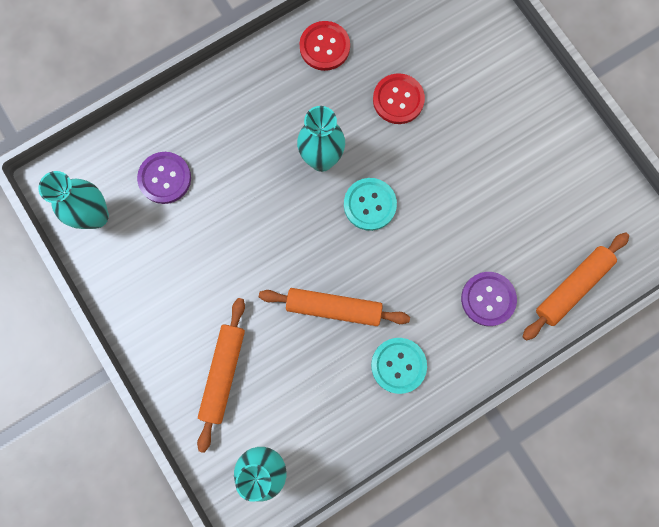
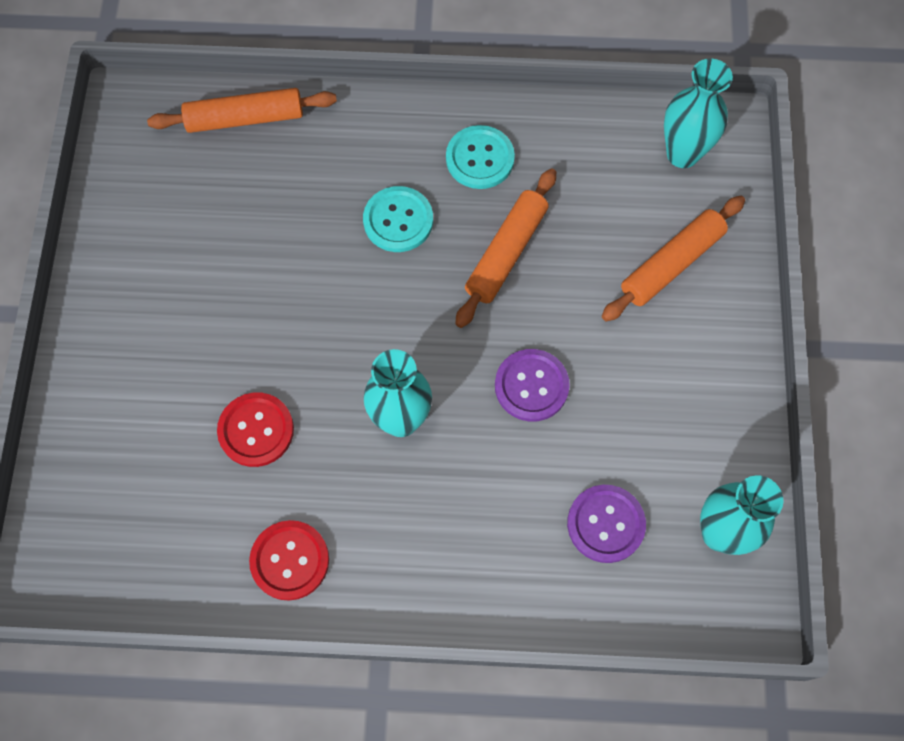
camera: 145 degrees left, 10 degrees down
orange rolling pin [259,288,410,326] -> orange rolling pin turned 75 degrees clockwise [455,168,556,328]
turquoise button [344,178,397,231] -> turquoise button moved to [363,186,433,252]
purple button [461,272,517,326] -> purple button moved to [495,349,570,422]

